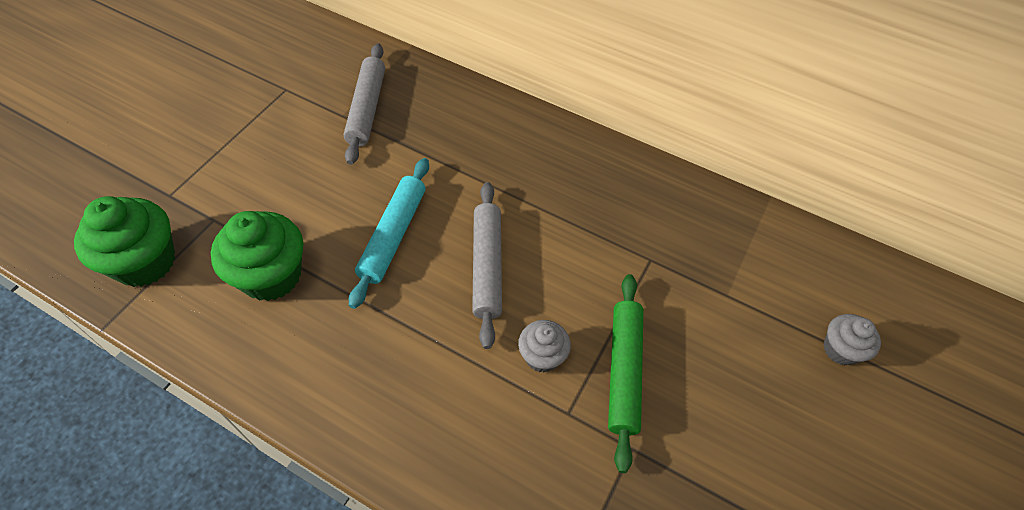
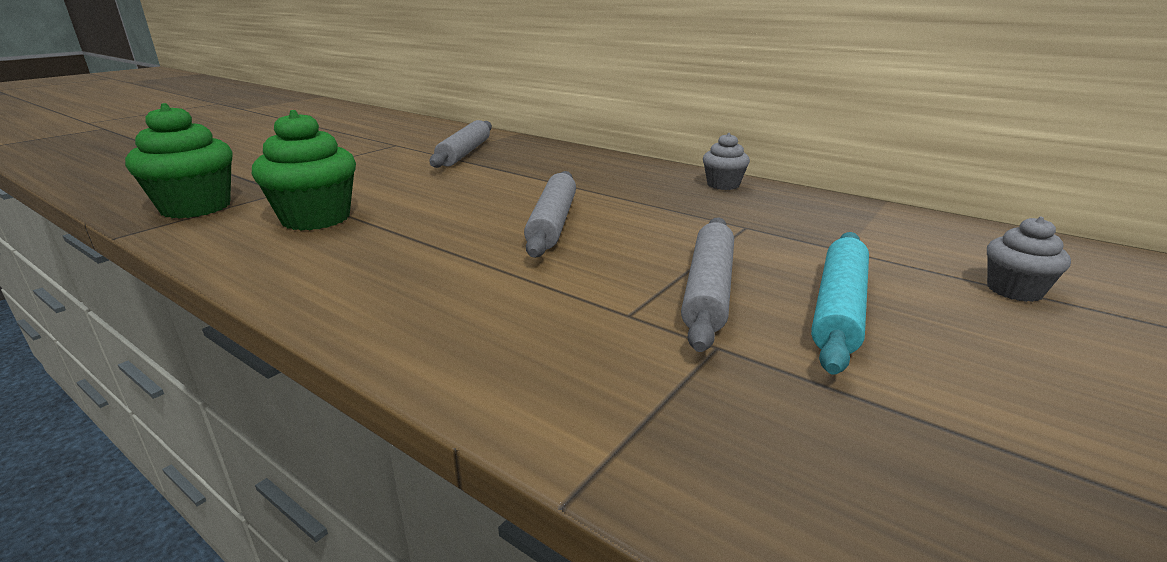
camera: 10 degrees right, 30 degrees down
turquoise rolling pin [349,158,429,309] -> turquoise rolling pin moved to [811,232,869,375]
grey cupcake [518,320,571,372] -> grey cupcake moved to [703,133,750,190]
green rolling pin [608,274,644,473] -> grey rolling pin [681,217,734,352]

